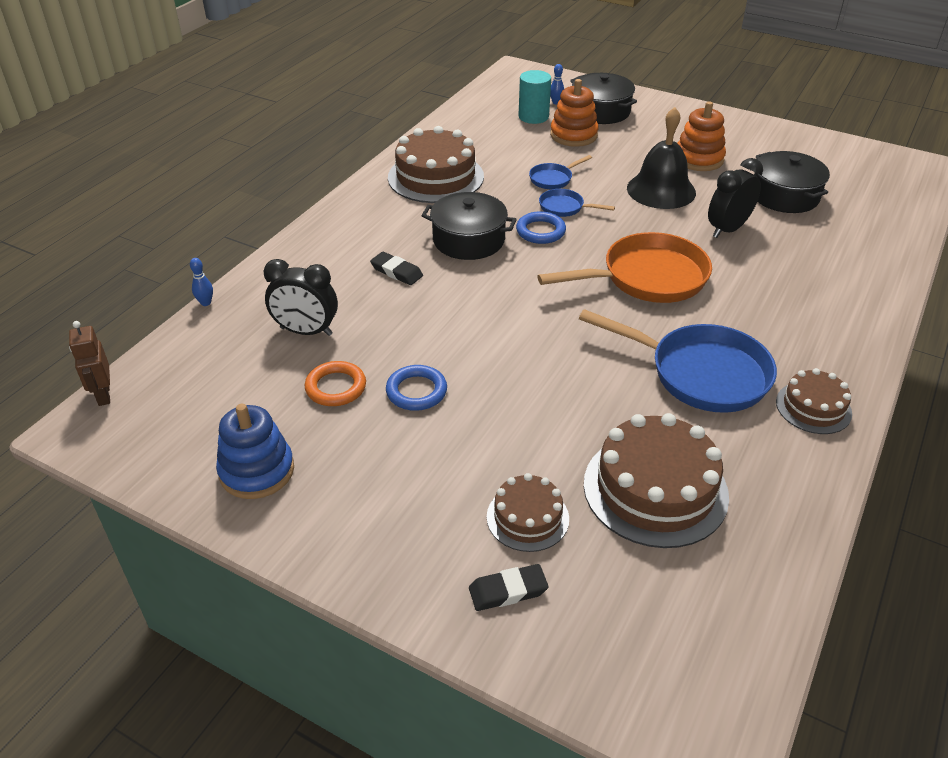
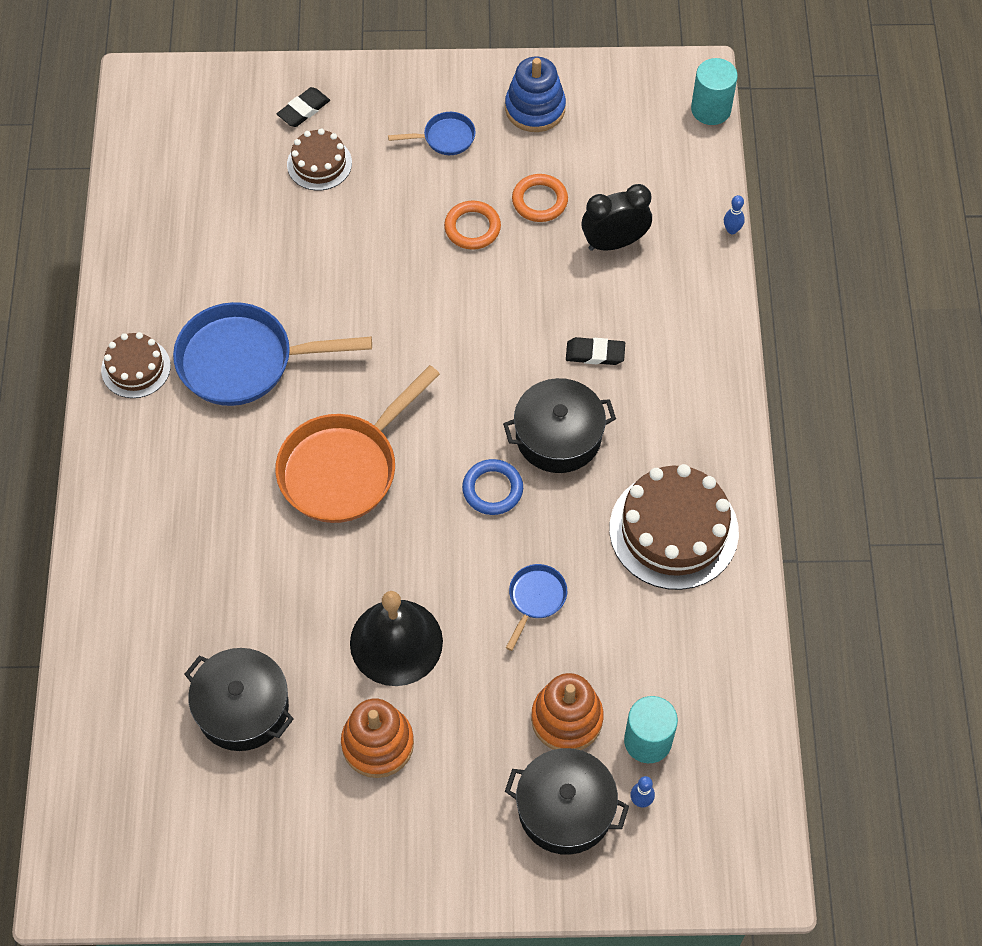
camera: 150 degrees right, 20 degrees up
brown robot [69,321,110,406] -> turquoise cylinder [691,58,738,125]
blue ring [386,365,447,411] -> orange ring [444,200,501,250]
blue pan [539,189,615,217] -> blue pan moved to [388,112,476,155]
brown cake [584,413,729,548] -> none
black clock [708,158,763,238] -> none

